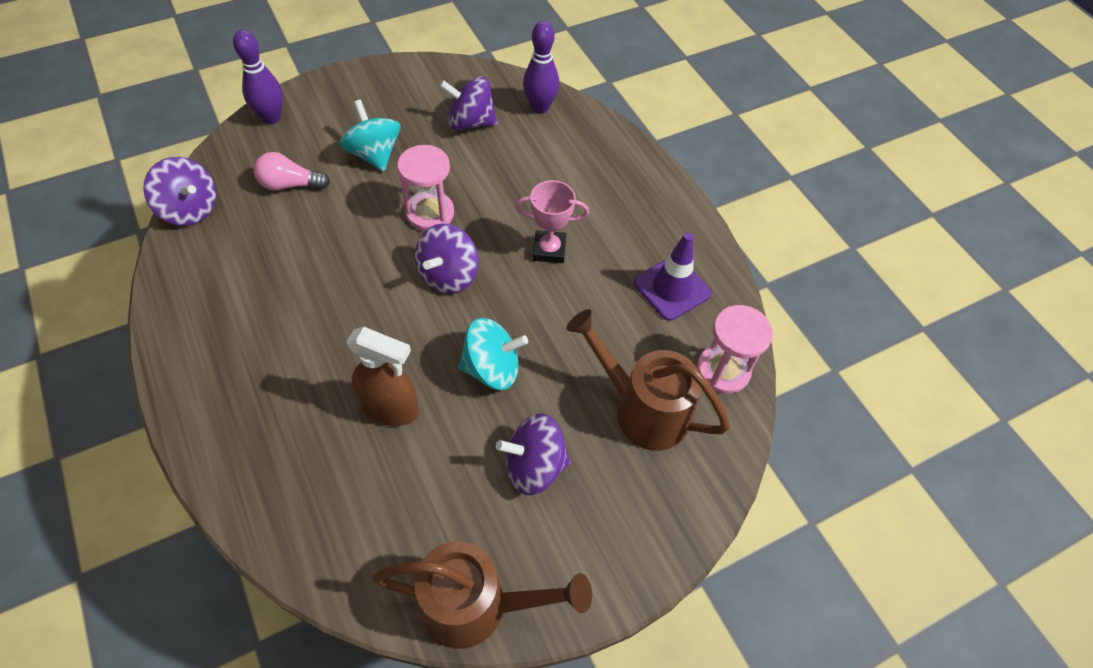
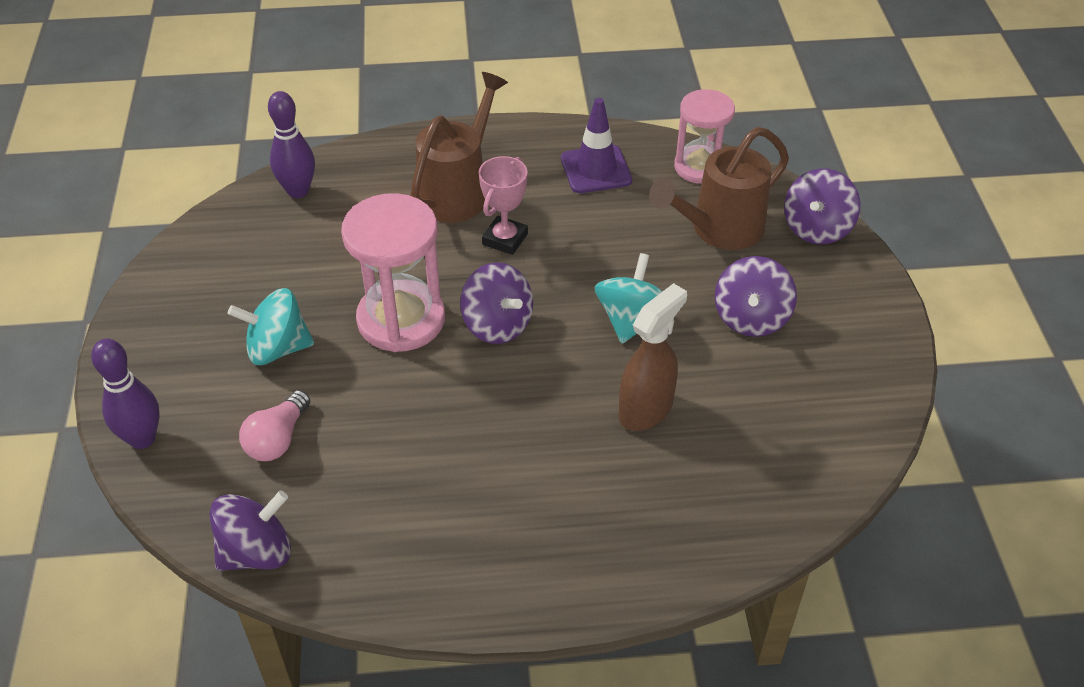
camera: 65 degrees left, 10 degrees down
brown watering can [372,541,592,649] -> brown watering can moved to [411,72,508,223]
pink hourglass [397,145,454,231] -> pink hourglass [341,193,445,352], size x1.50
purple spinning top [440,76,498,131] -> purple spinning top moved to [784,169,860,244]

